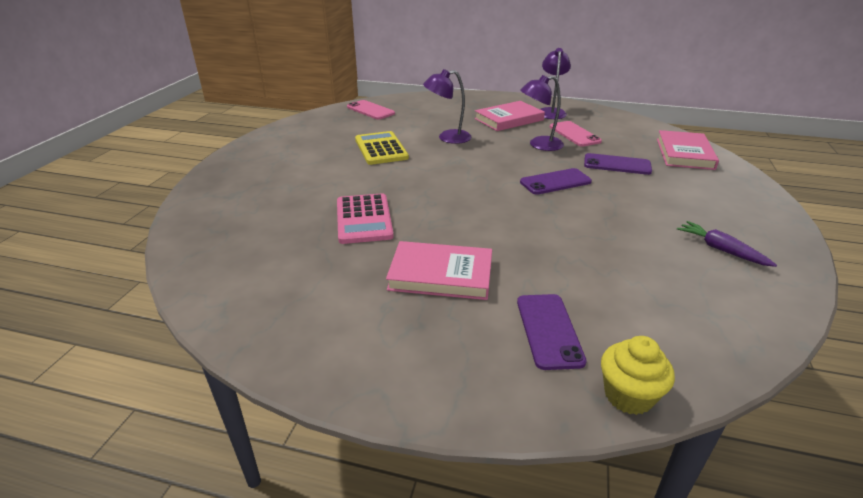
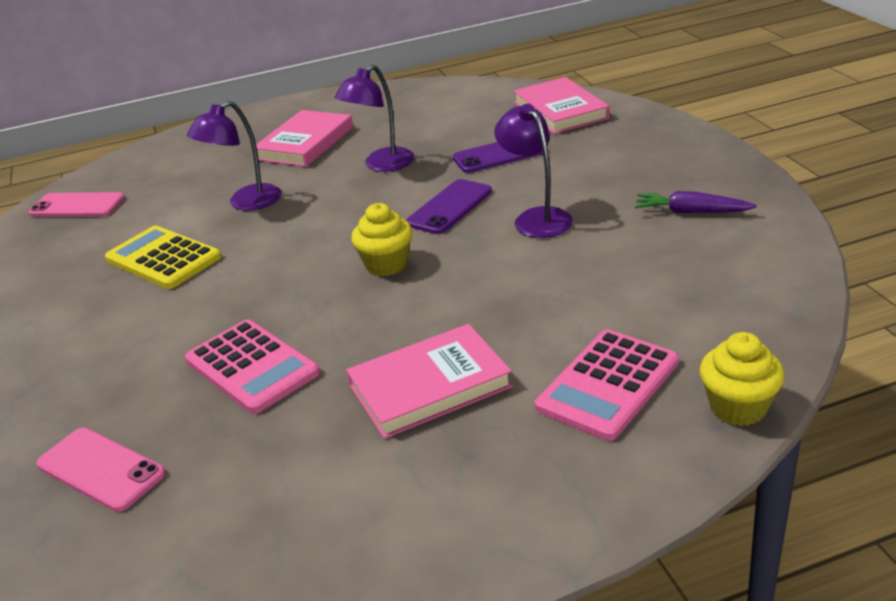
camera: 30 degrees left, 0 degrees up
purple phone [517,294,587,370] -> pink calculator [535,329,679,441]
purple lamp [540,48,571,119] -> purple lamp moved to [494,104,573,238]
pink phone [550,121,602,147] -> pink phone moved to [36,428,166,512]
none -> yellow cupcake [351,203,412,276]

